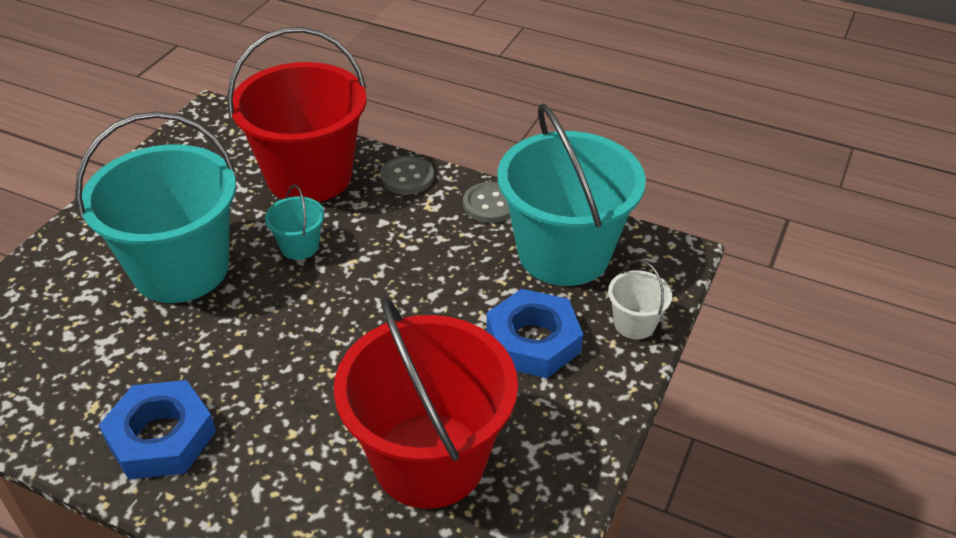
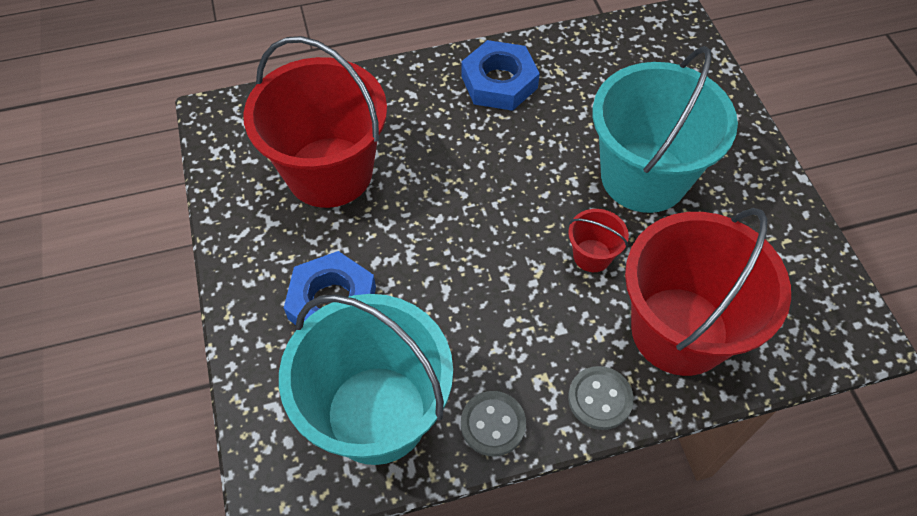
camera: 140 degrees right, 15 degrees up
turquoise bucket [265,185,324,260] -> red bucket [568,209,629,272]
white bucket [608,260,672,339] -> none

